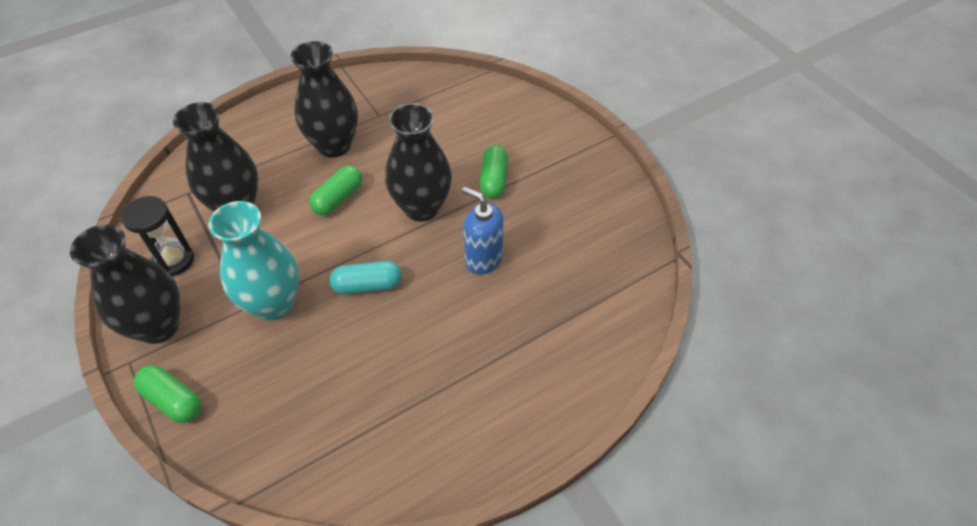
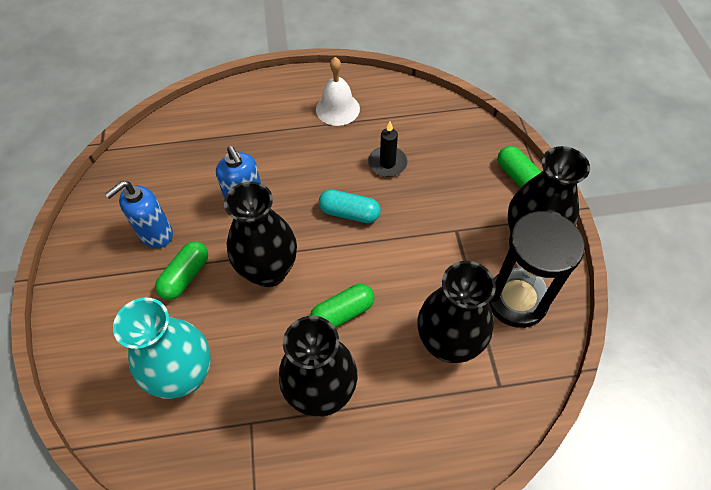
camera: 155 degrees left, 5 degrees up
black hourglass [121,196,194,276] -> black hourglass [489,211,585,328], size x1.52
turquoise vase [208,201,299,321] -> turquoise vase moved to [113,298,211,399]
none -> blue soap dispenser [105,181,173,248]
none -> white bell [316,57,360,126]
none -> black candle [368,121,408,177]

